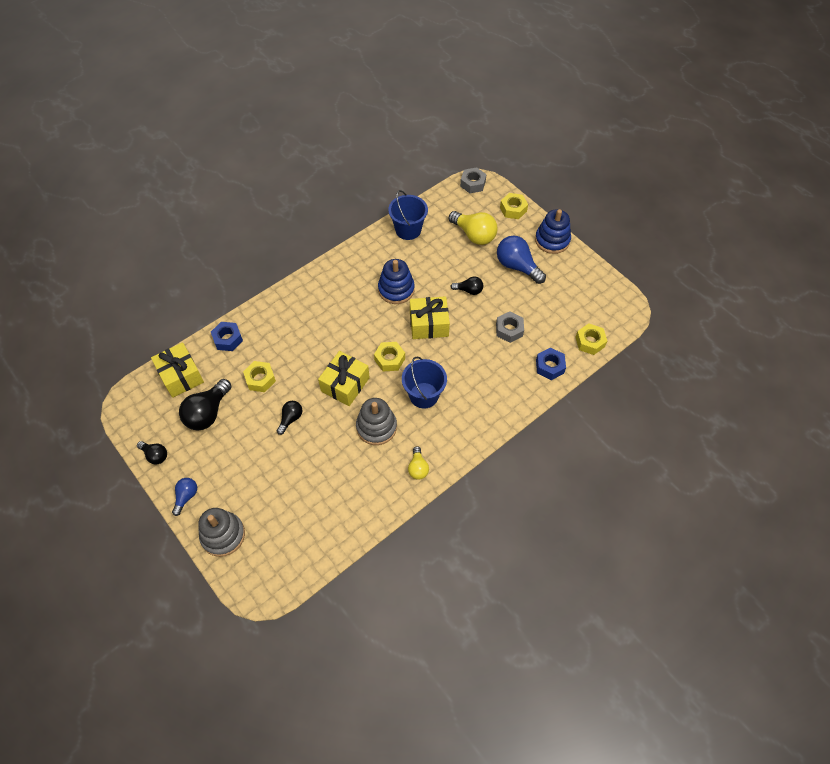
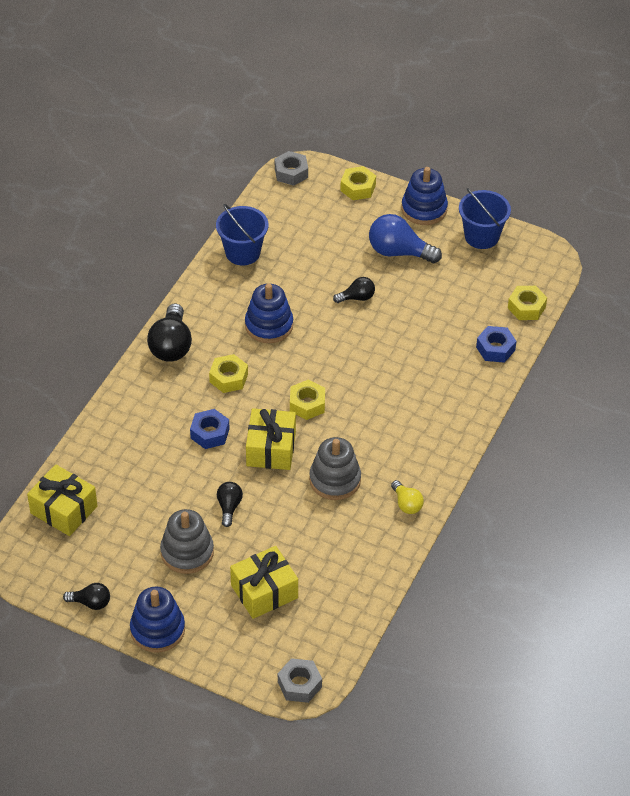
camera: 25 degrees left, 10 degrees down
blue light bulb [172,478,197,516] -> blue stacking toy [130,586,185,653]
black light bulb [179,379,231,430] -> black light bulb moved to [147,303,192,362]
grey stacking toy [198,508,245,557] -> grey stacking toy moved to [160,509,214,574]
blue nut [211,322,243,351] -> blue nut moved to [190,409,230,449]
yellow nut [243,361,276,392] -> yellow nut moved to [209,354,248,393]
blue bucket [402,356,447,408] -> blue bucket moved to [459,188,511,249]
yellow gift [410,296,450,339] -> yellow gift moved to [230,546,298,619]
yellow light bulb [449,211,497,245] -> none
grey nut [496,312,524,343] -> grey nut moved to [278,658,322,703]

